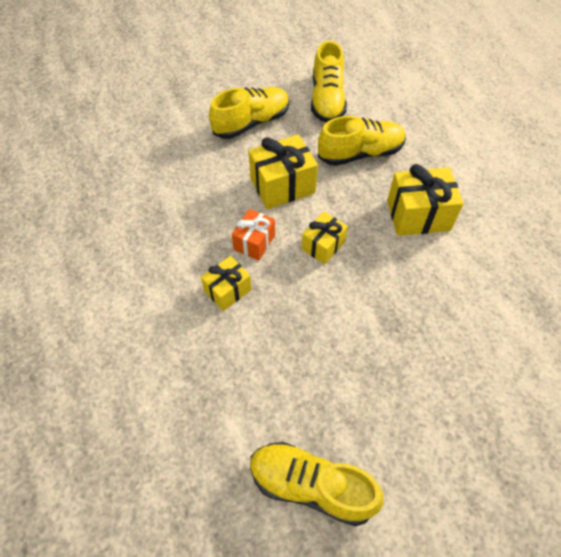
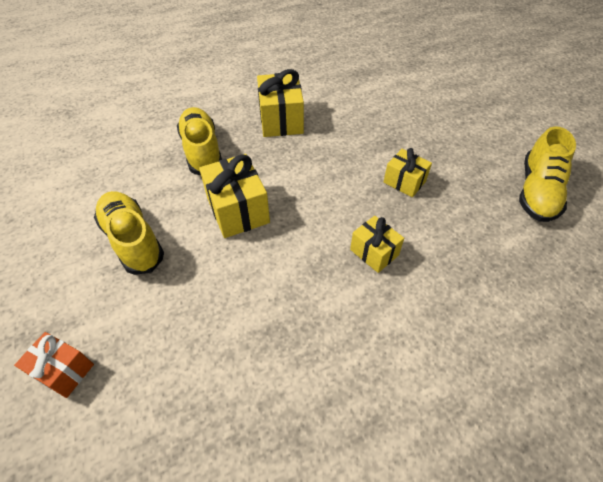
camera: 90 degrees left, 5 degrees down
orange gift [232,209,275,261] -> orange gift moved to [14,332,94,398]
yellow gift [302,212,348,264] -> yellow gift moved to [383,148,432,197]
yellow shoe [311,41,347,123] -> none

